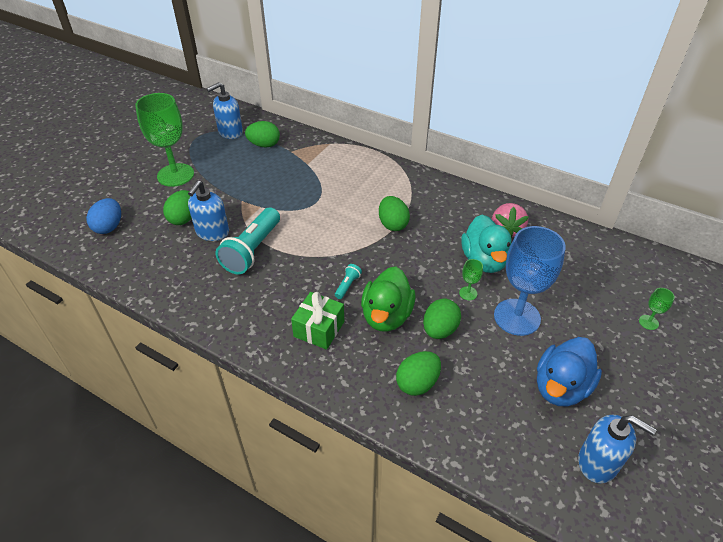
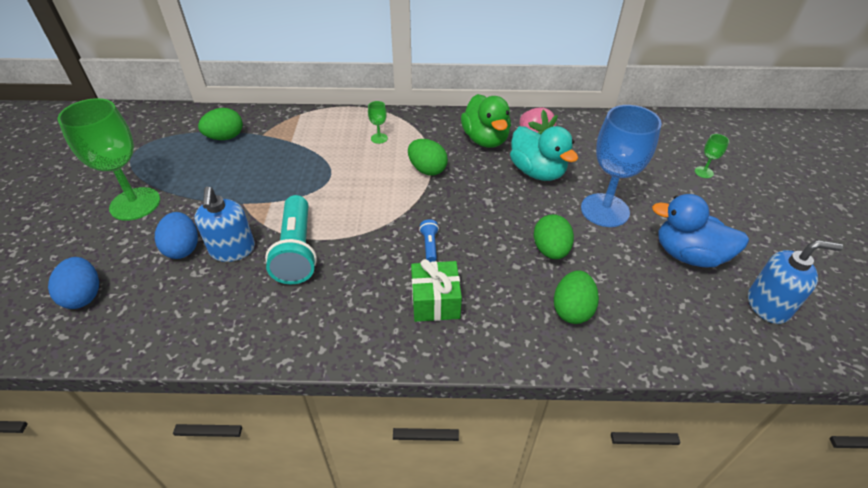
camera: 30 degrees left, 0 degrees up
green egg [163,190,192,225] -> blue egg [155,212,198,259]
blue soap dispenser [207,82,243,139] -> none
turquoise flashlight [335,264,362,299] -> blue flashlight [419,219,439,262]
green duck [361,266,416,332] -> green duck moved to [461,94,511,148]
green goblet [459,259,483,300] -> green goblet moved to [368,101,388,144]
blue duck [537,337,602,407] -> blue duck turned 105 degrees clockwise [652,194,749,267]

